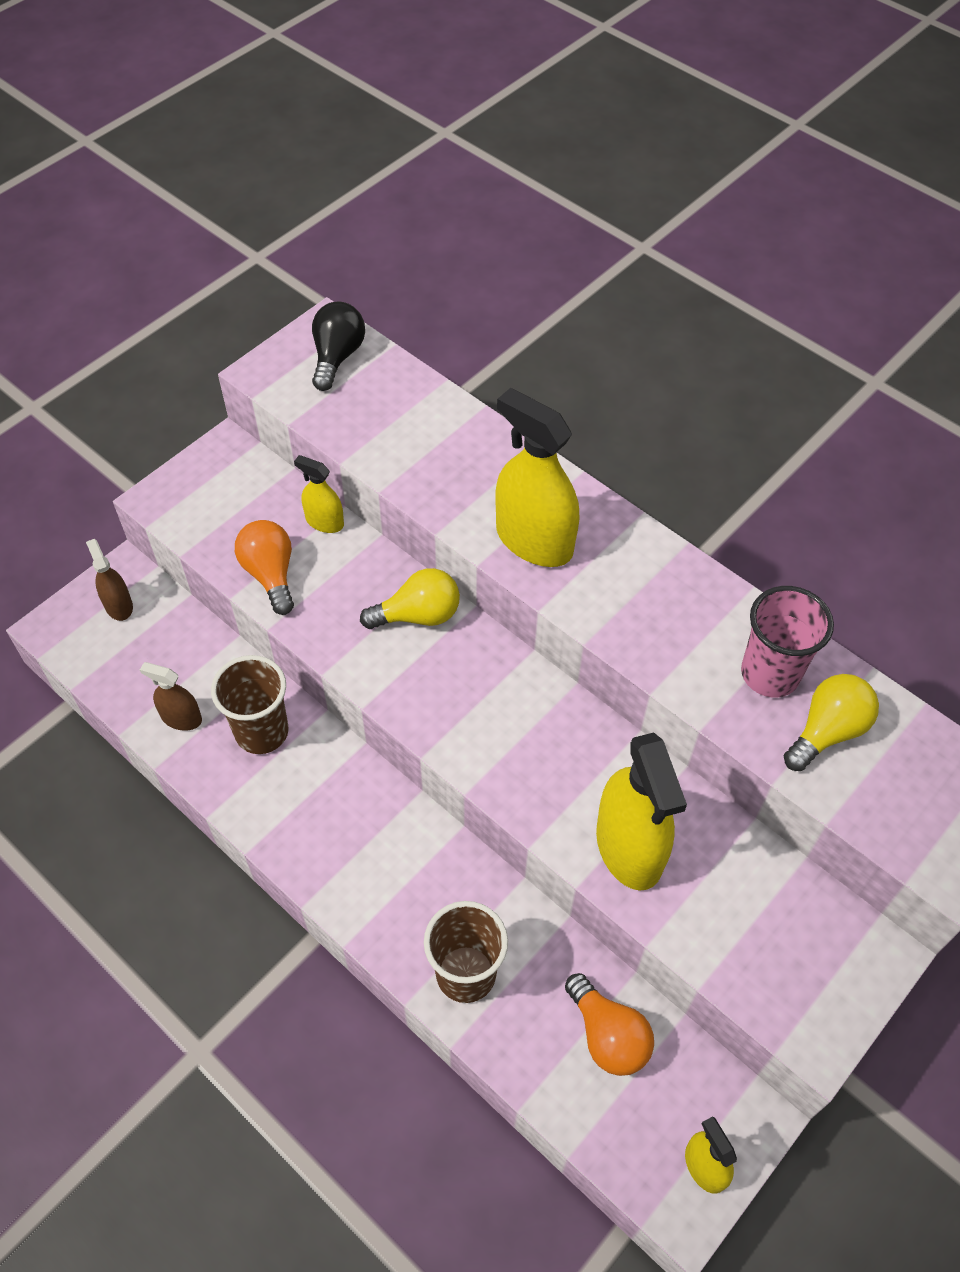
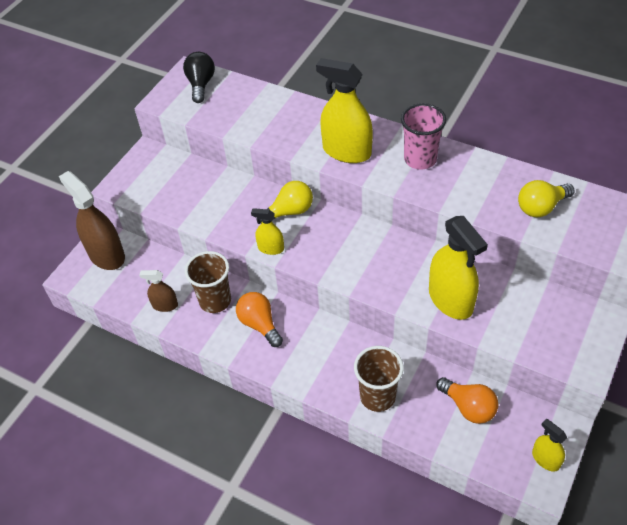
camera: 10 degrees left, 5 degrees down
brown spray bottle [86,539,133,621] -> brown spray bottle [59,171,125,270], size x1.94
orange light bulb [235,520,294,615] -> orange light bulb moved to [236,292,283,347]
yellow spray bottle [294,455,344,533] -> yellow spray bottle moved to [251,208,284,255]
pink cup [741,586,834,698] -> pink cup moved to [401,103,446,170]
yellow light bulb [784,674,879,771] -> yellow light bulb turned 150 degrees counterclockwise [518,180,575,217]

